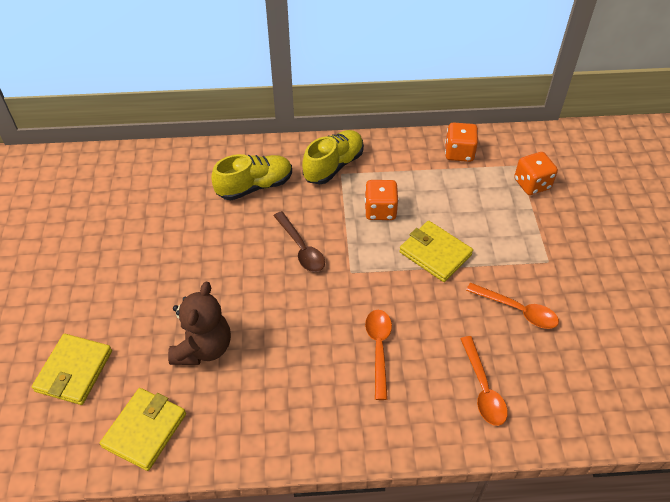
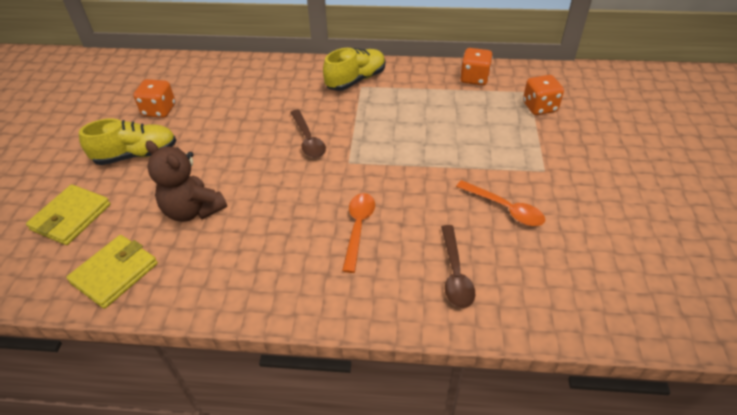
camera: 10 degrees right, 5 degrees down
brown teddy bear [168,282,231,365] -> brown teddy bear turned 105 degrees clockwise [146,141,227,222]
yellow shoe [211,154,292,200] -> yellow shoe moved to [79,119,177,165]
orange dice [364,180,399,220] -> orange dice moved to [133,79,175,118]
yellow wallet [399,221,473,282] -> none
orange spoon [460,336,508,426] -> brown spoon [441,225,475,308]

